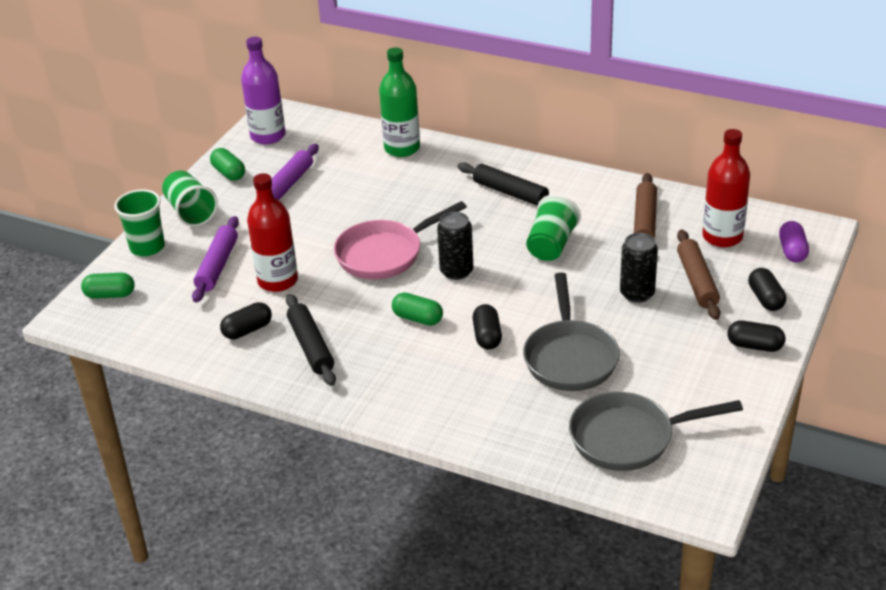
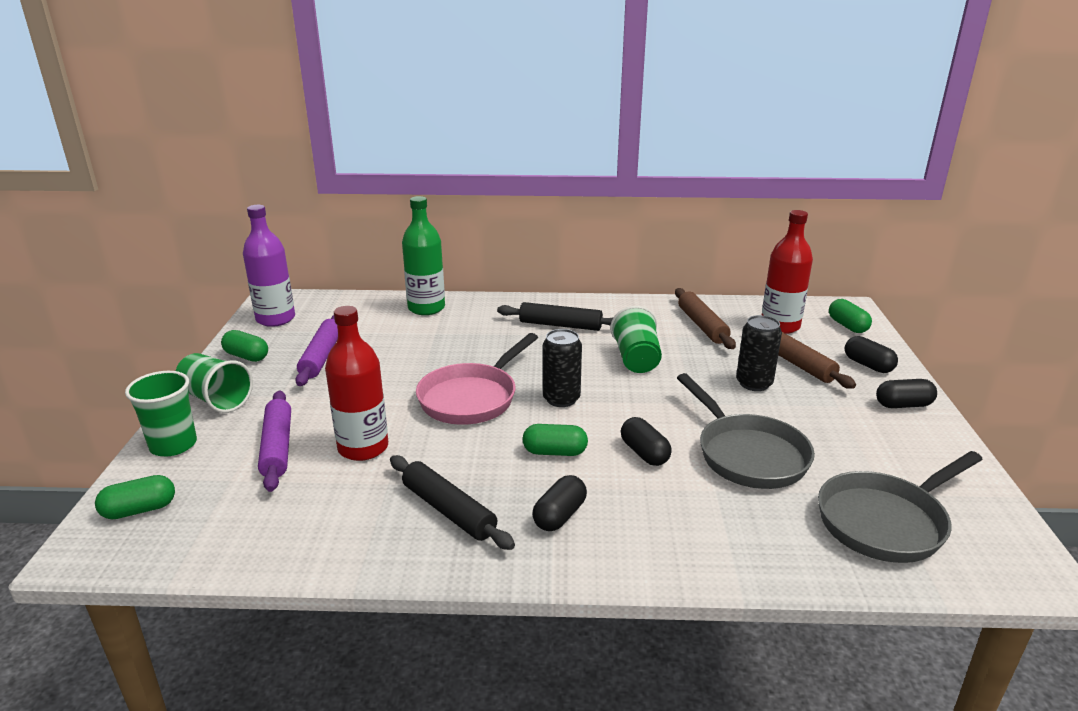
camera: 25 degrees left, 10 degrees down
black capsule [220,302,272,340] -> black capsule moved to [532,475,587,531]
purple capsule [779,221,809,263] -> green capsule [829,299,872,333]

